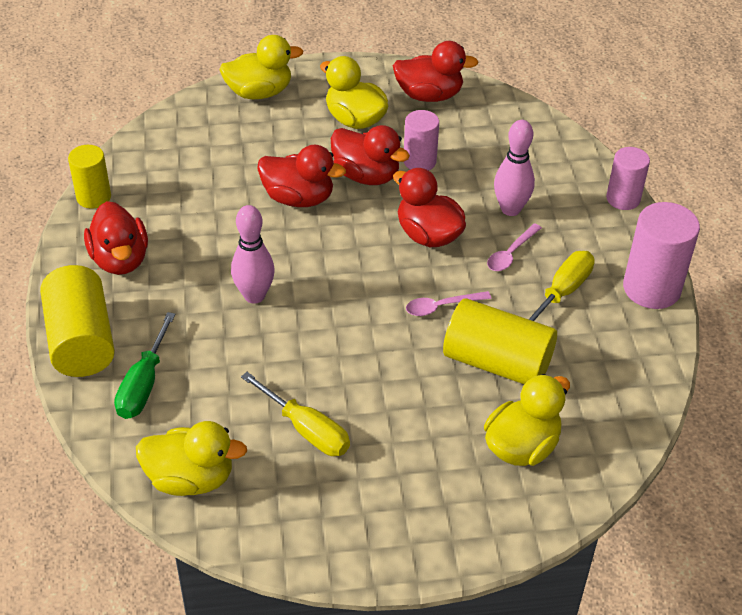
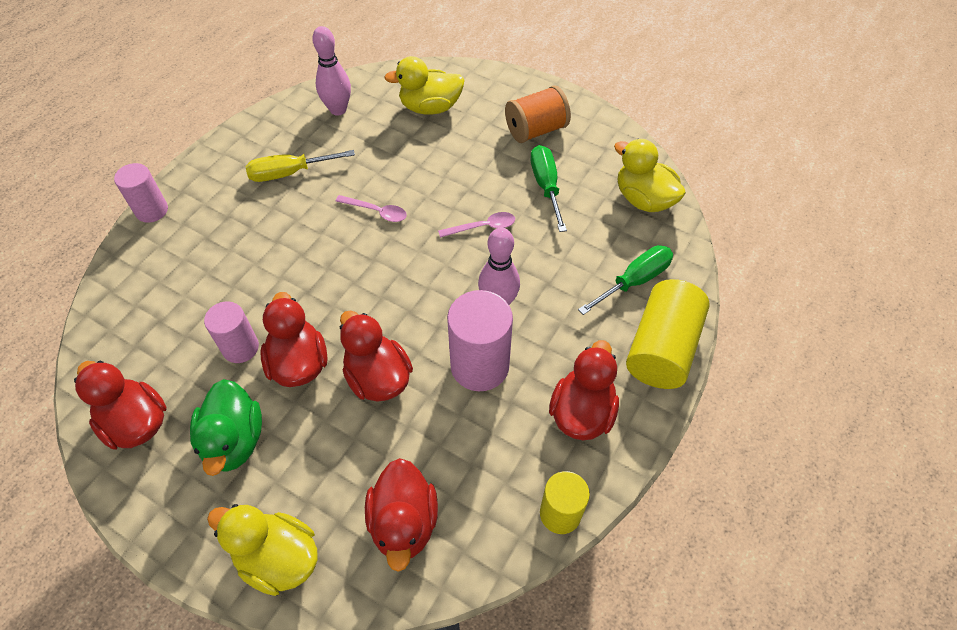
camera: 140 degrees left, 10 degrees up
yellow screwdriver [241,372,350,456] -> green screwdriver [530,145,567,232]
yellow duck [320,56,388,129] -> green duck [190,379,262,476]
red duck [393,168,466,247] -> red duck moved to [365,458,438,572]
yellow cylinder [443,298,557,384] -> none
pink spoon [487,223,542,271] -> pink spoon moved to [438,212,515,238]
pink bowling pin [494,120,535,216] -> pink bowling pin moved to [312,26,351,116]
pink cylinder [623,202,700,309] -> pink cylinder moved to [447,290,513,391]
none -> orange spool [505,85,571,143]

